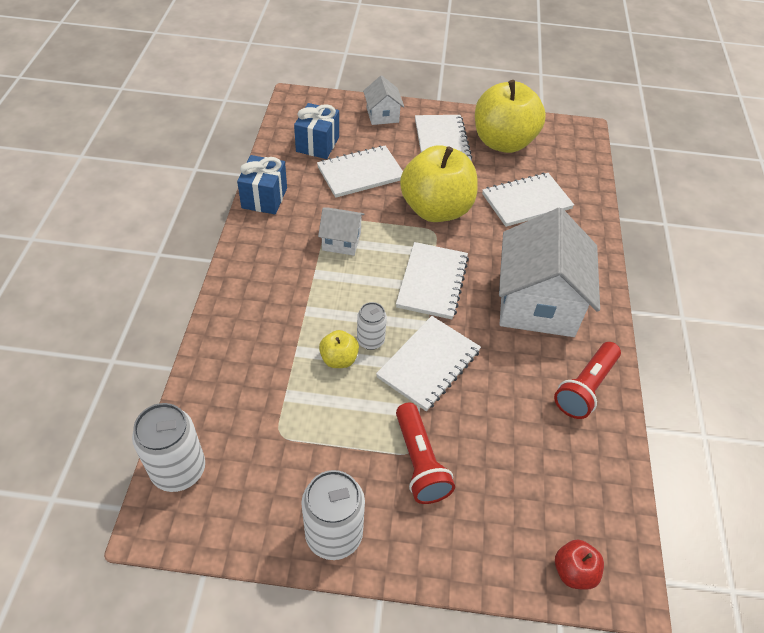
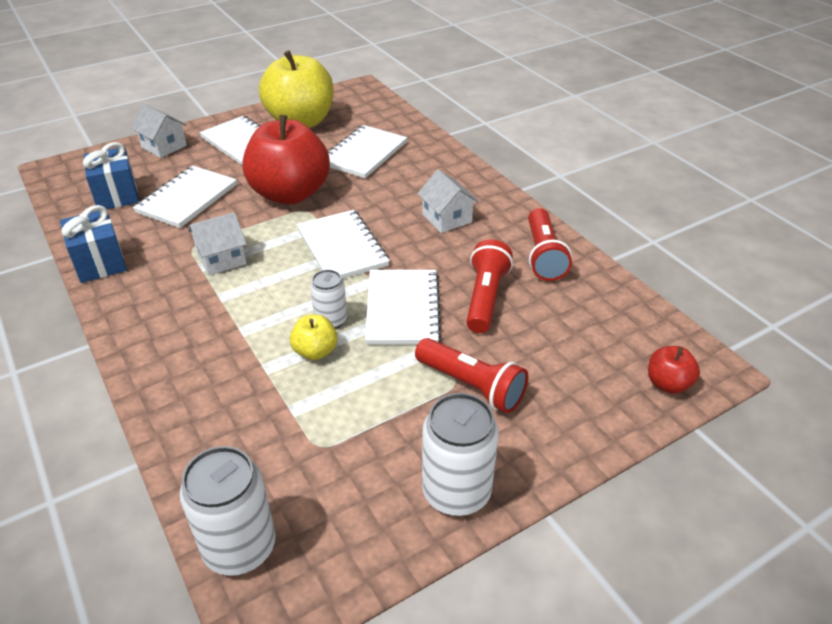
camera: 35 degrees left, 10 degrees down
yellow apple [400,145,478,222] -> red apple [242,115,330,204]
white house [499,208,600,337] -> white house [417,169,479,233], size x0.48
none -> red flashlight [466,239,513,333]

